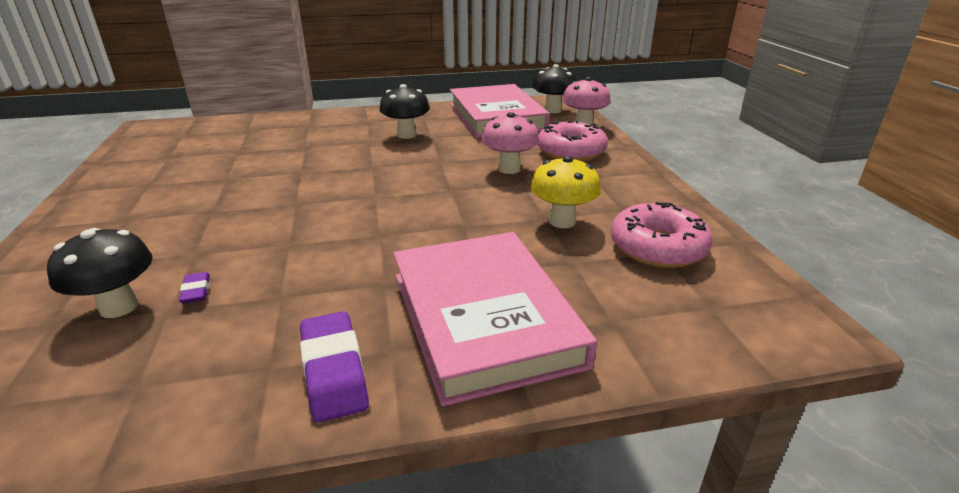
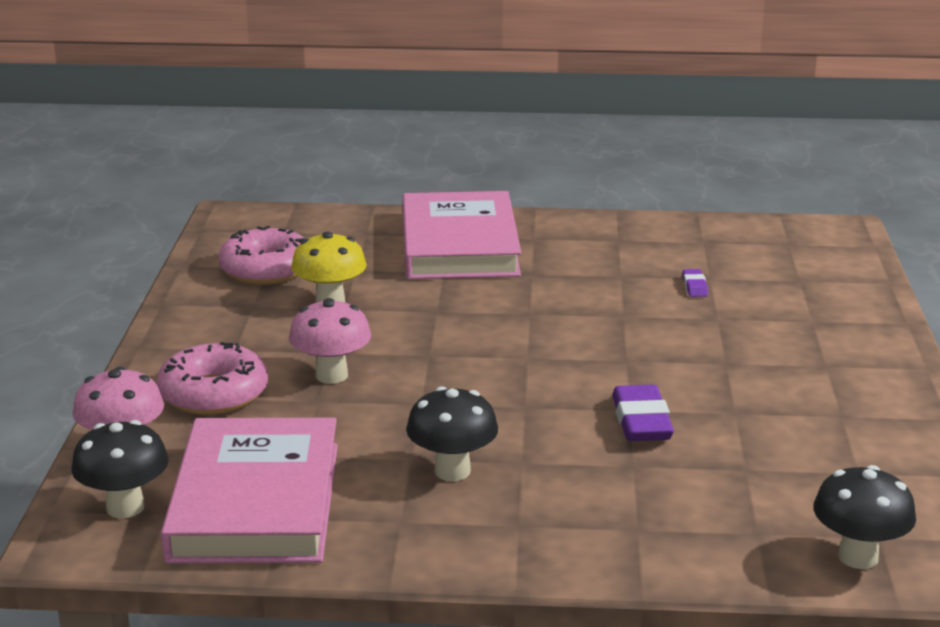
camera: 165 degrees left, 5 degrees down
black mushroom [47,228,153,318] -> black mushroom moved to [813,465,916,569]
purple eraser [300,311,369,423] -> purple eraser moved to [612,385,674,441]

